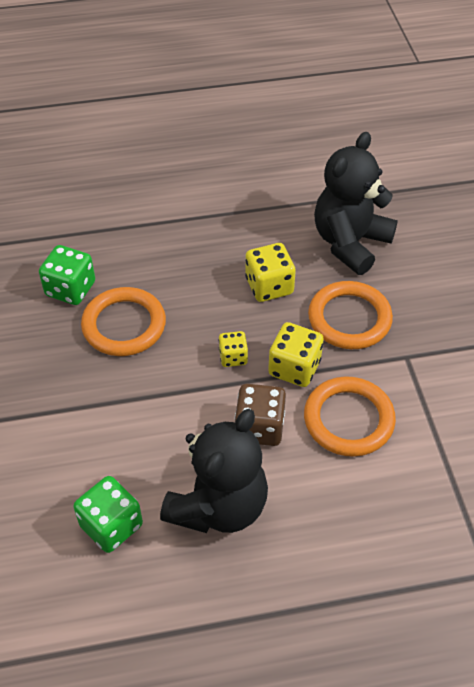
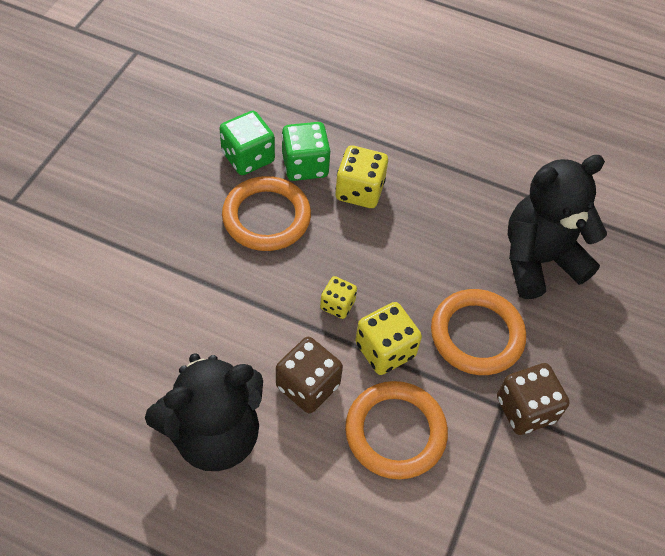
camera: 30 degrees right, 5 degrees up
green dice [73,476,143,553] -> green dice moved to [282,122,331,181]
yellow dice [245,243,296,302] -> yellow dice moved to [335,145,388,208]
none -> brown dice [497,363,570,435]

